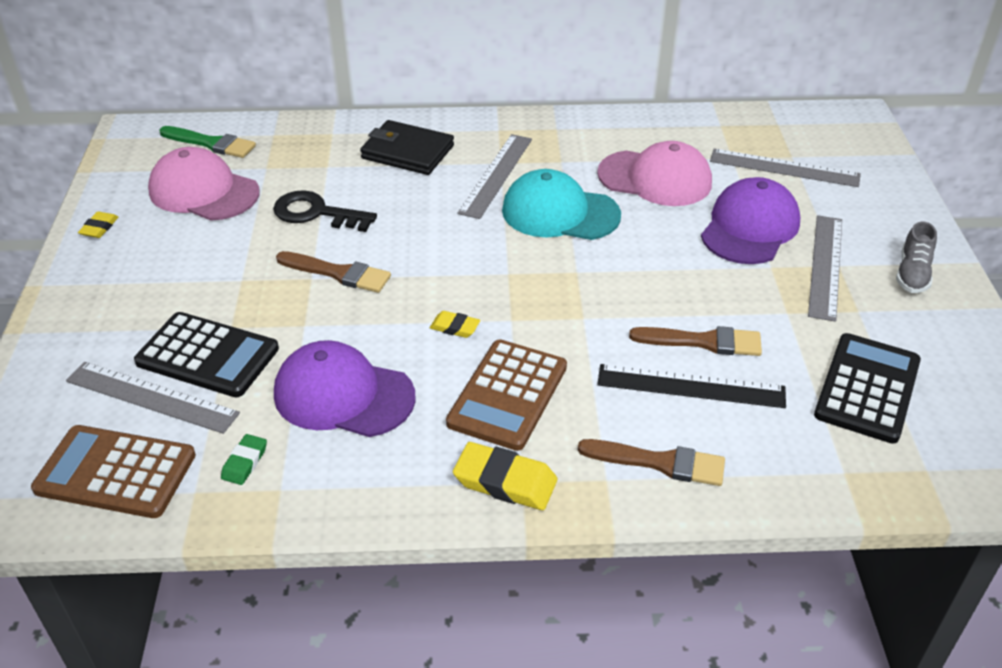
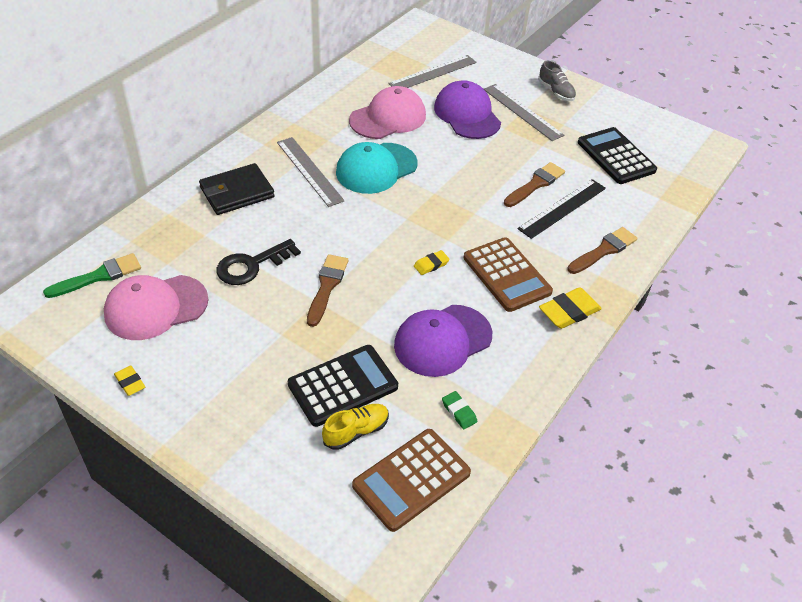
camera: 55 degrees left, 5 degrees up
grey ruler [66,362,240,434] -> yellow shoe [322,404,389,450]
brown brush [276,251,391,293] -> brown brush turned 45 degrees counterclockwise [307,254,348,327]

